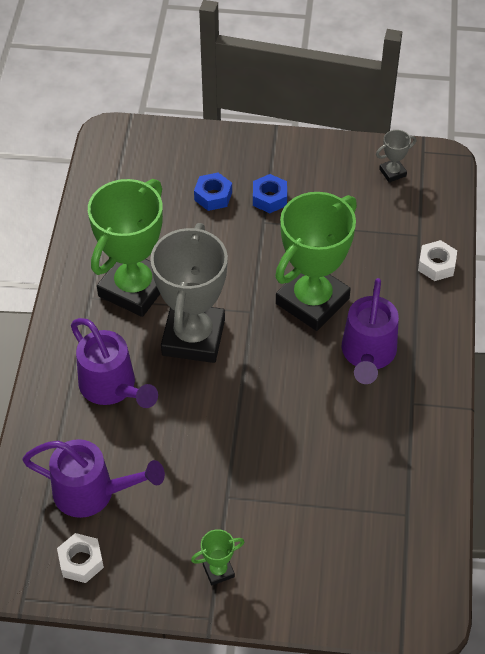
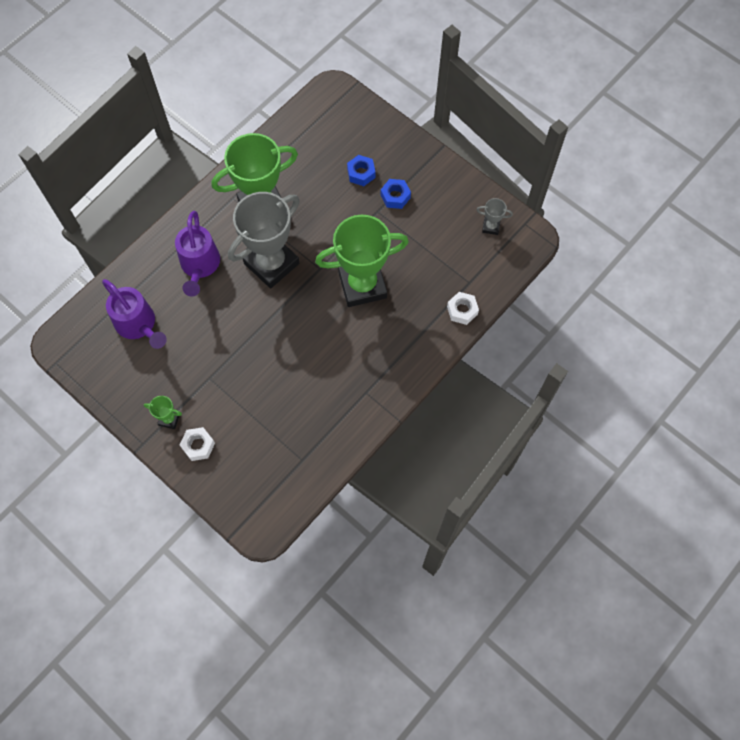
camera: 35 degrees right, 15 degrees up
white nut [57,533,104,583] -> white nut moved to [180,427,215,461]
purple watering can [342,278,399,384] -> none

